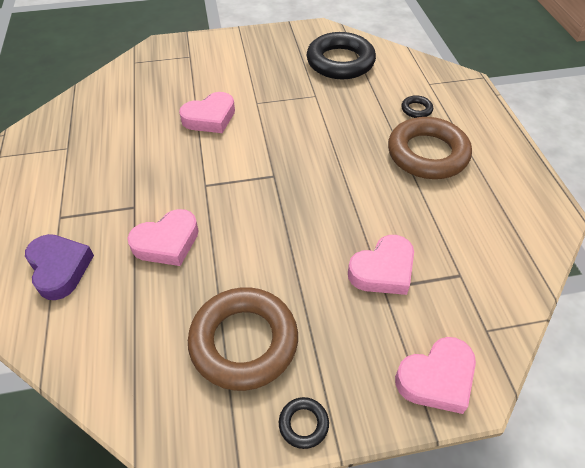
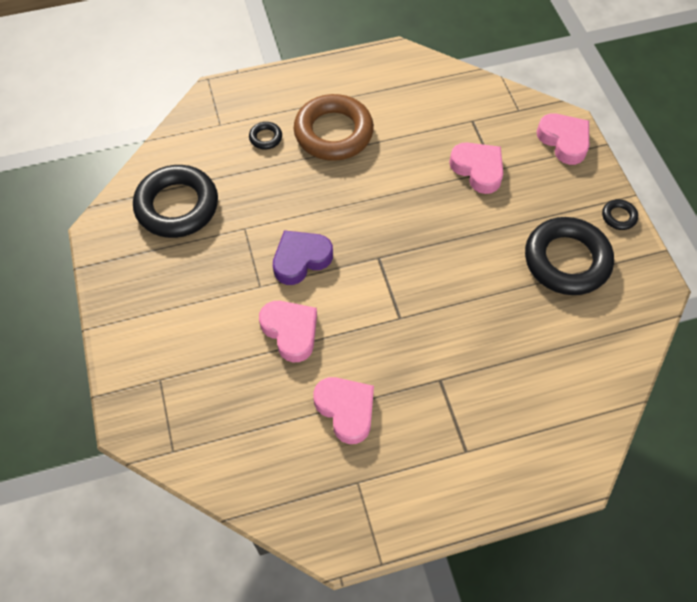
camera: 95 degrees left, 10 degrees up
purple heart [25,234,94,300] -> purple heart moved to [273,230,333,285]
pink heart [127,209,199,266] -> pink heart moved to [313,377,374,444]
brown ring [188,287,298,391] -> black ring [525,217,614,295]

